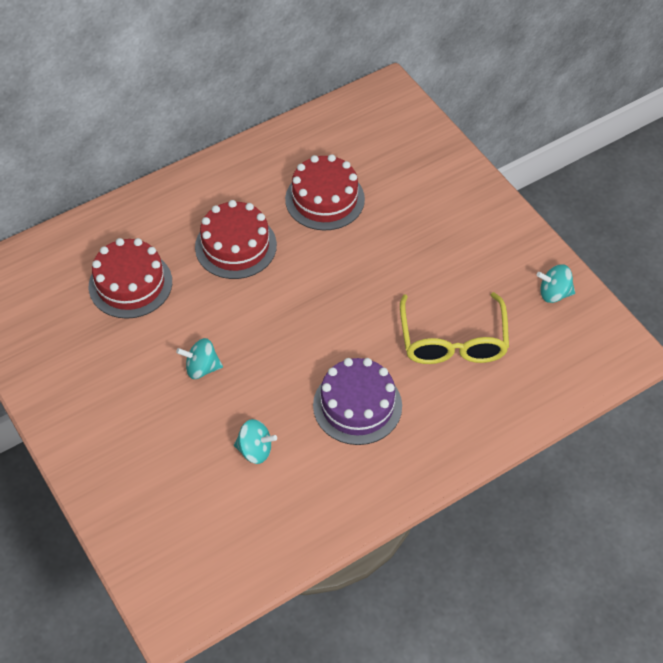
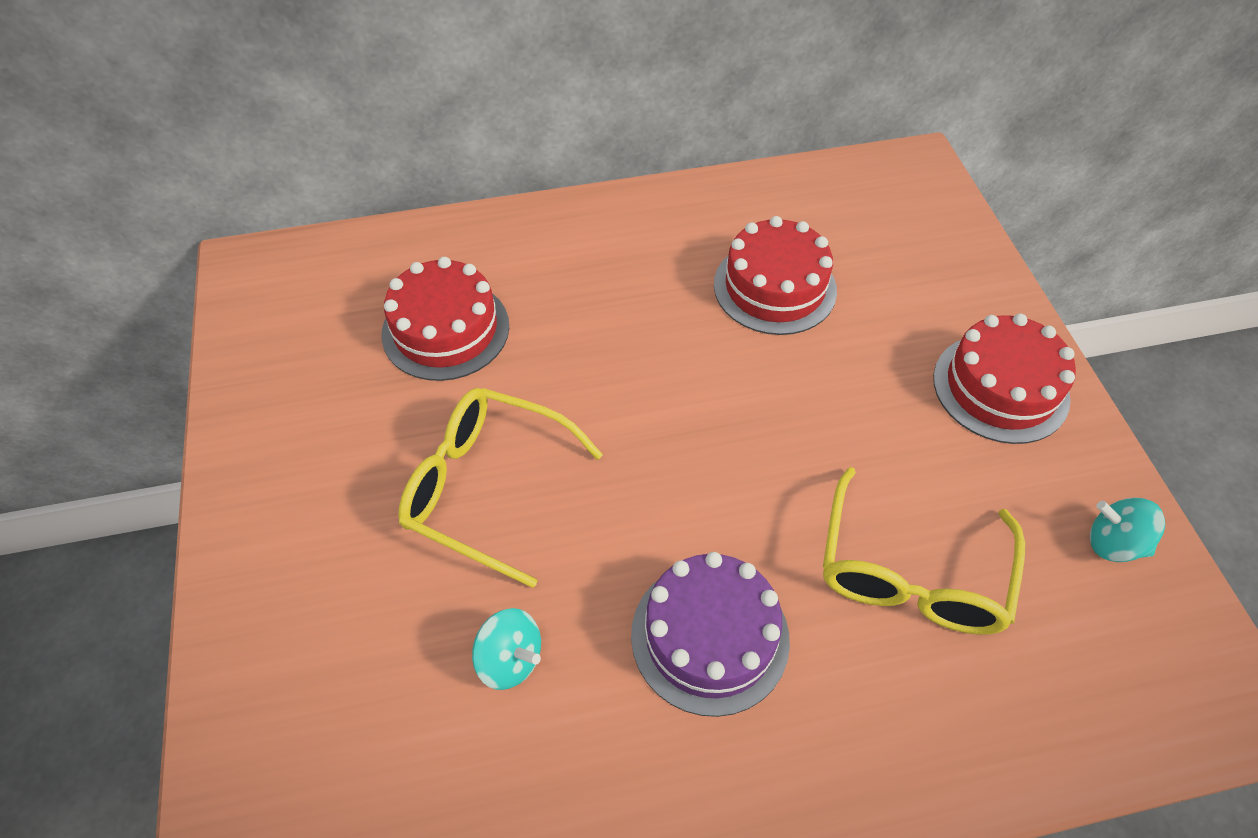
camera: 20 degrees right, 0 degrees up
turquoise spinning top [176,338,223,379] -> yellow glasses [398,388,603,588]
red cake [195,200,277,279] -> red cake moved to [933,314,1076,444]

